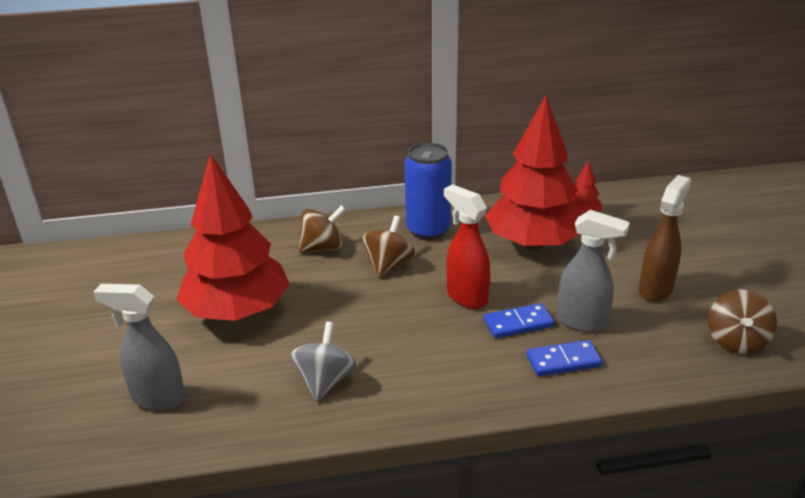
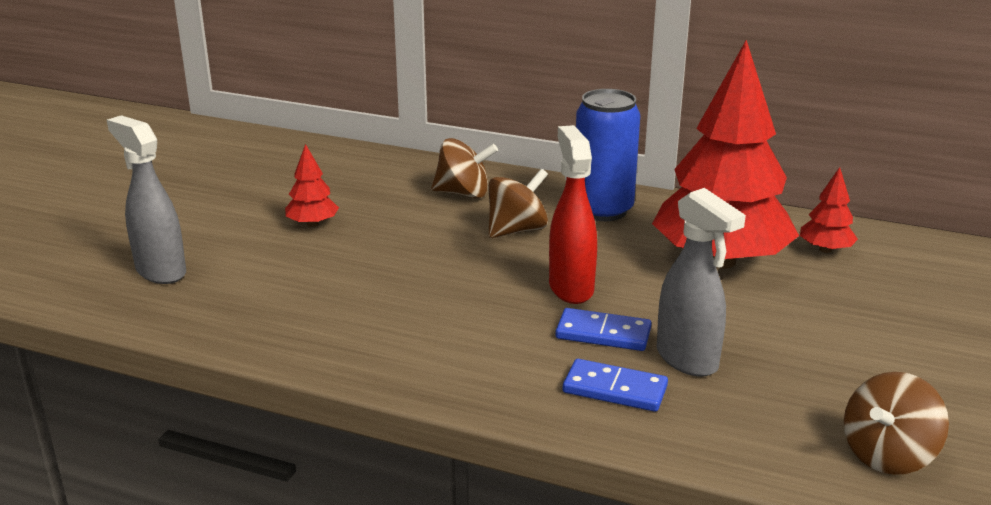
camera: 30 degrees right, 5 degrees down
red tree [176,154,290,321] -> red tree [285,144,339,227], size x0.41
grey spinning top [290,322,357,402] -> none
brown spray bottle [639,175,691,302] -> none

